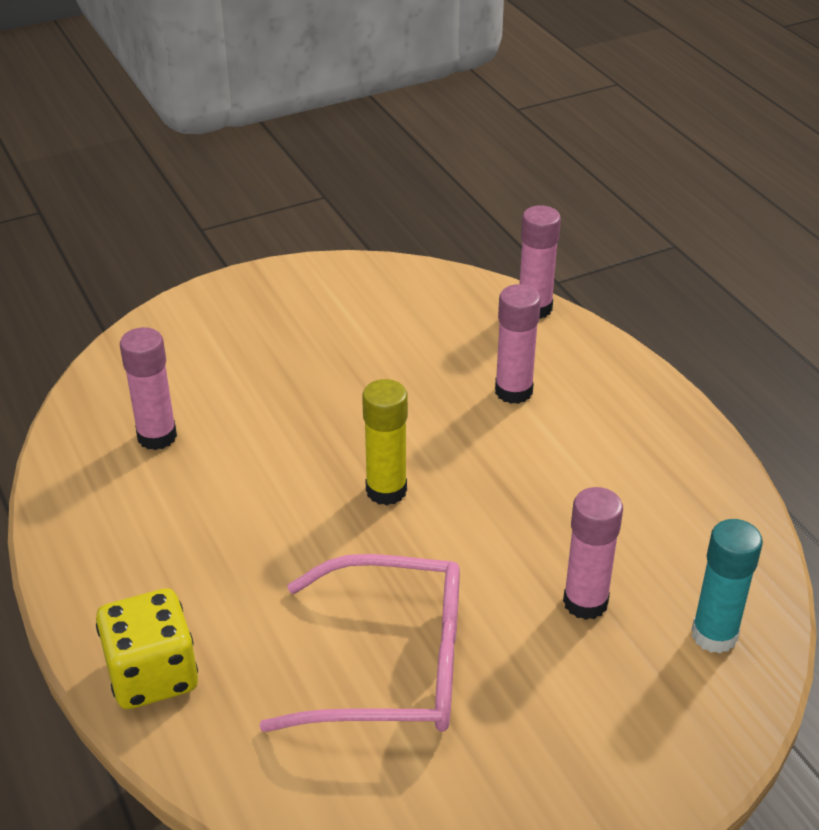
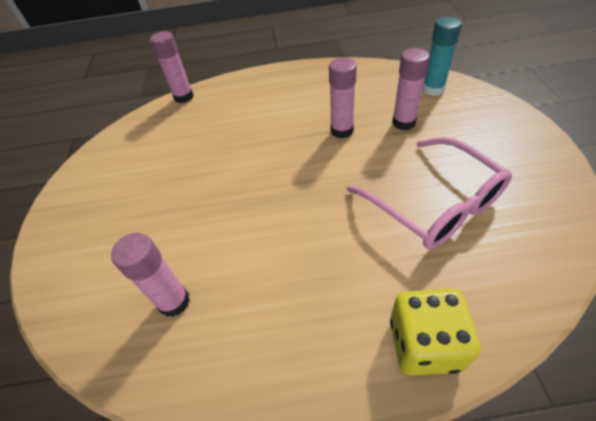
camera: 65 degrees left, 10 degrees up
pink glasses [259,554,460,732] -> pink glasses turned 120 degrees clockwise [347,137,512,249]
yellow glue stick [362,379,408,505] -> none
pink glue stick [495,284,541,404] -> pink glue stick moved to [329,57,357,138]

